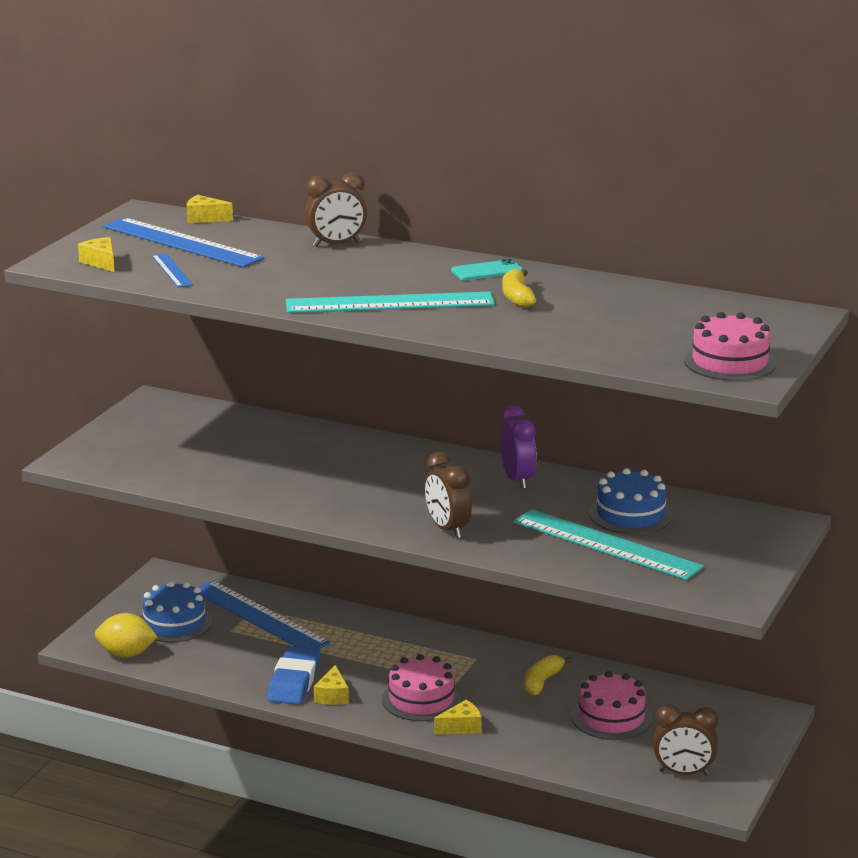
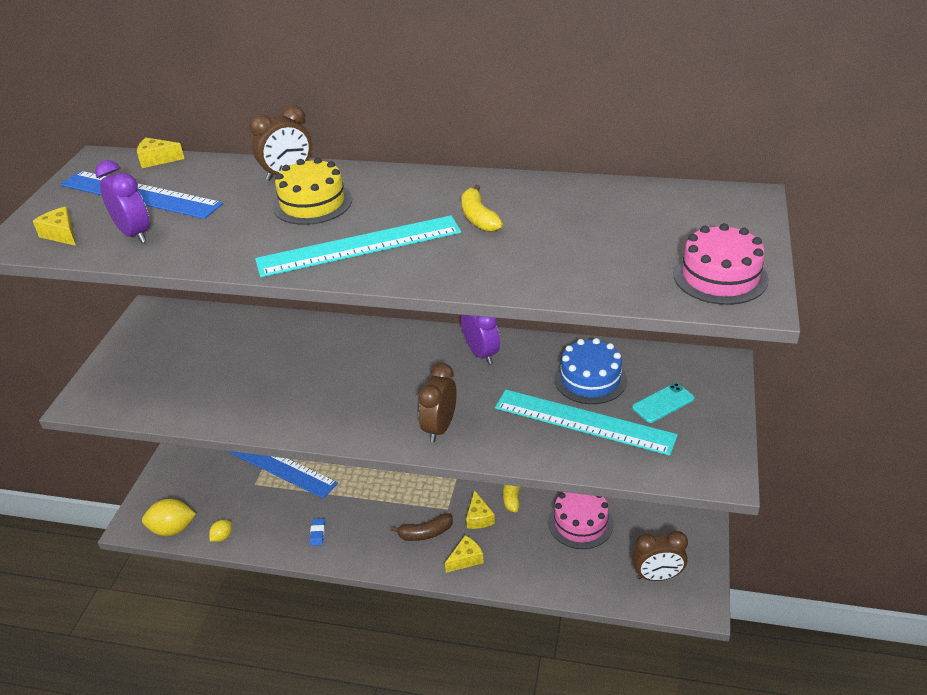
camera: 10 degrees left, 15 degrees up
blue cake [140,581,212,643] -> none
blue ruler [152,253,193,287] -> purple clock [95,160,150,243]
blue eraser [267,646,321,705] -> blue eraser [310,518,325,546], size x0.44
yellow cheese [314,665,349,705] -> yellow cheese moved to [466,490,495,529]
pink cake [382,654,461,721] -> brown banana [390,513,453,541]
brown clock [425,452,472,538] -> brown clock turned 60 degrees clockwise [418,363,457,443]
turquoise phone [451,259,523,280] -> turquoise phone moved to [632,383,695,423]
none -> yellow lemon [209,520,232,542]
none -> yellow cake [273,158,352,225]

